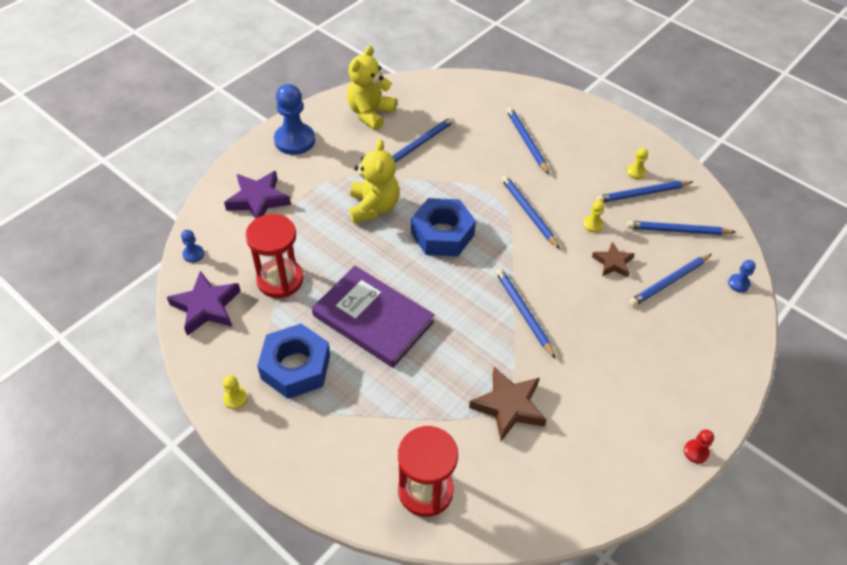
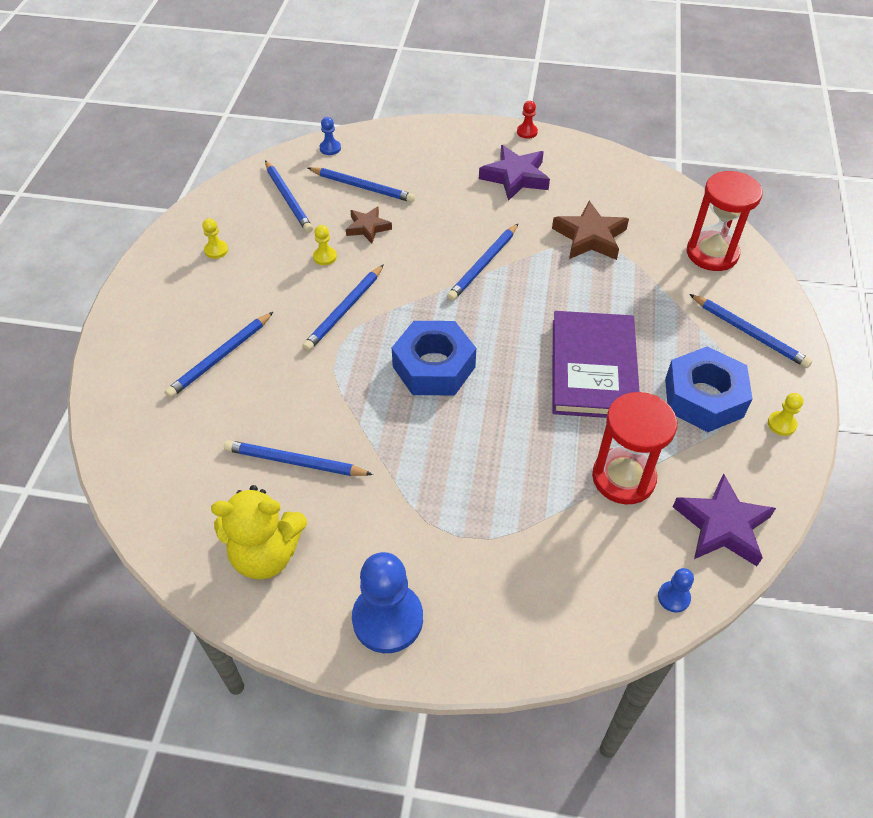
camera: 120 degrees left, 0 degrees up
purple star [224,171,291,219] -> purple star moved to [479,145,550,201]
yellow teddy bear [350,139,400,223] -> none
blue pencil [596,181,693,202] -> blue pencil moved to [689,294,812,368]

